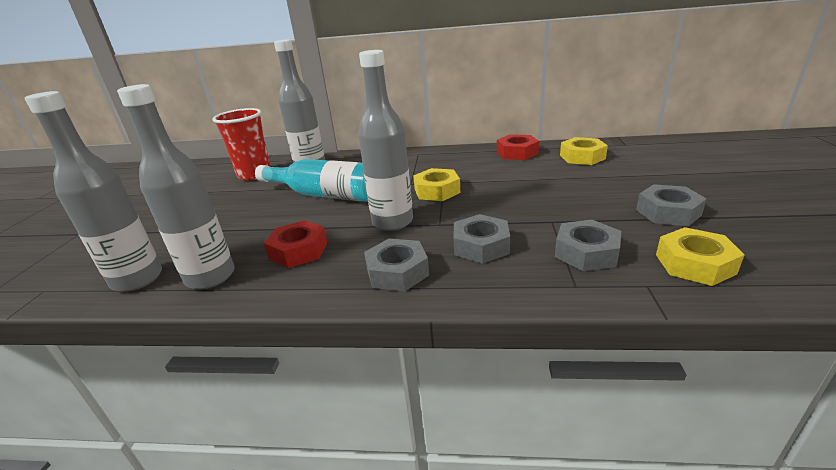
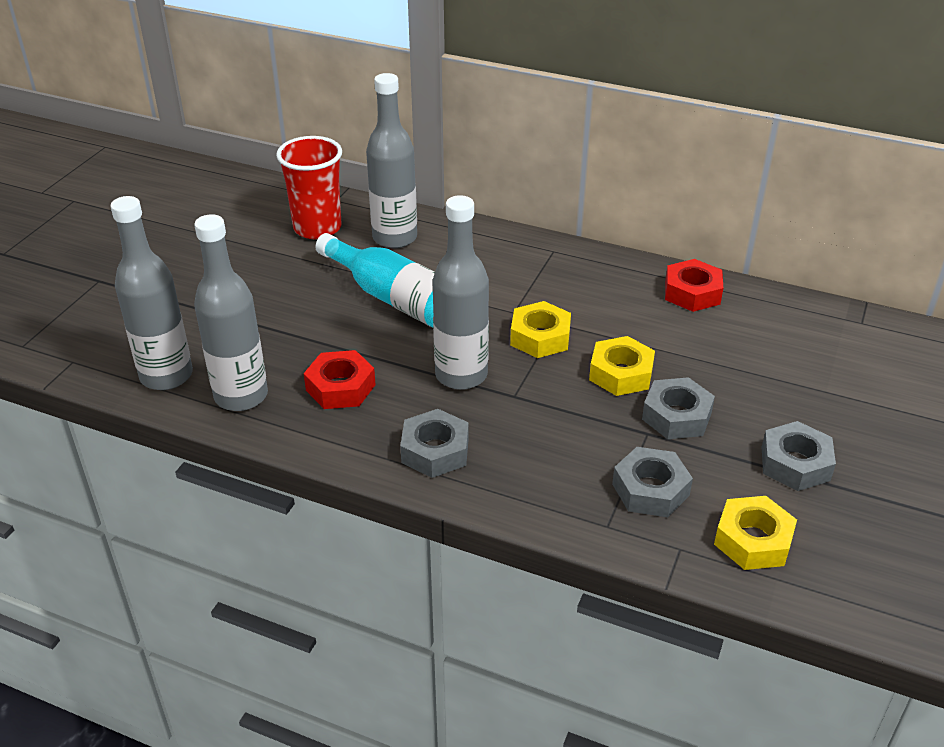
camera: 15 degrees right, 10 degrees up
grey nut [453,214,510,264] -> grey nut moved to [642,377,715,439]
yellow nut [560,137,608,165] -> yellow nut moved to [589,336,655,396]

